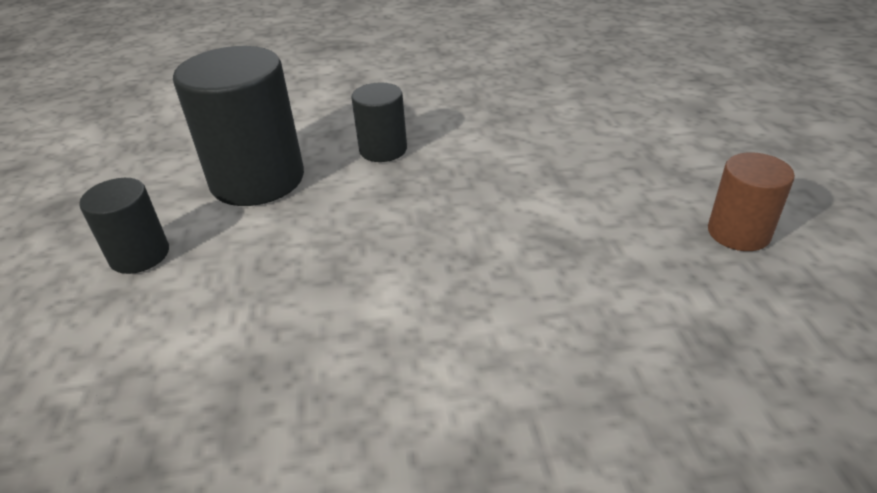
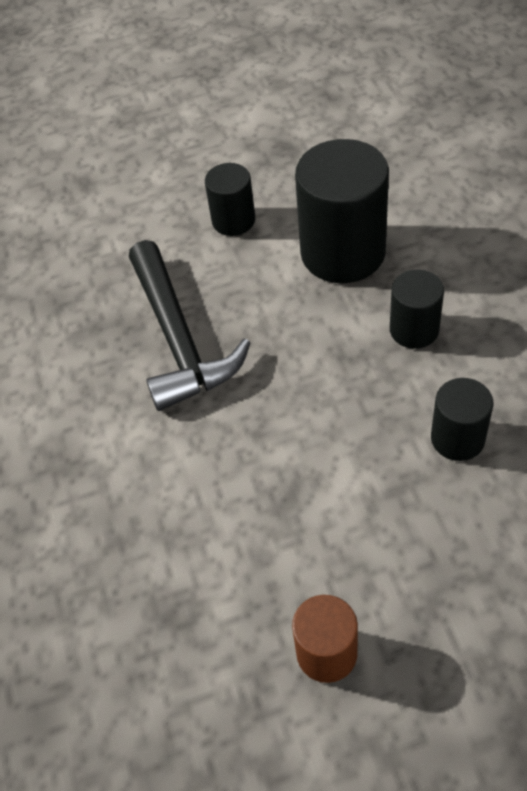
camera: 85 degrees right, 15 degrees up
none -> black hammer [129,240,251,411]
none -> black cylinder [431,378,493,461]

